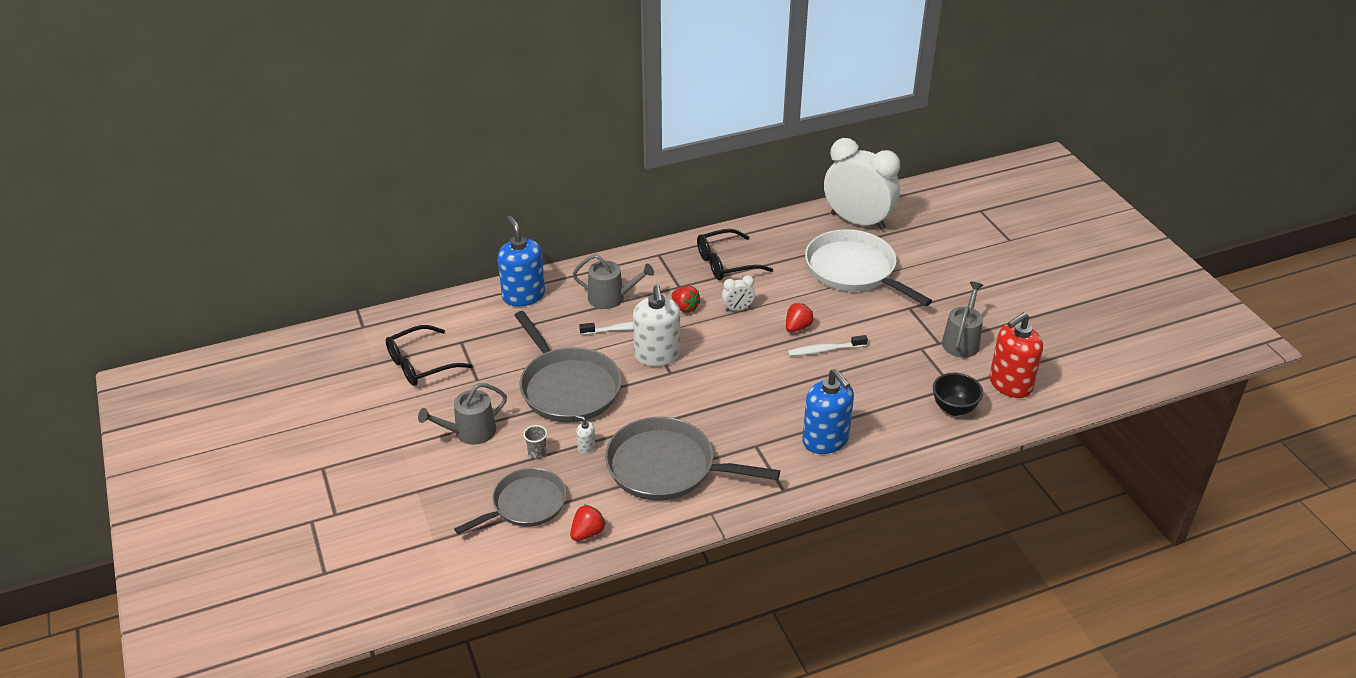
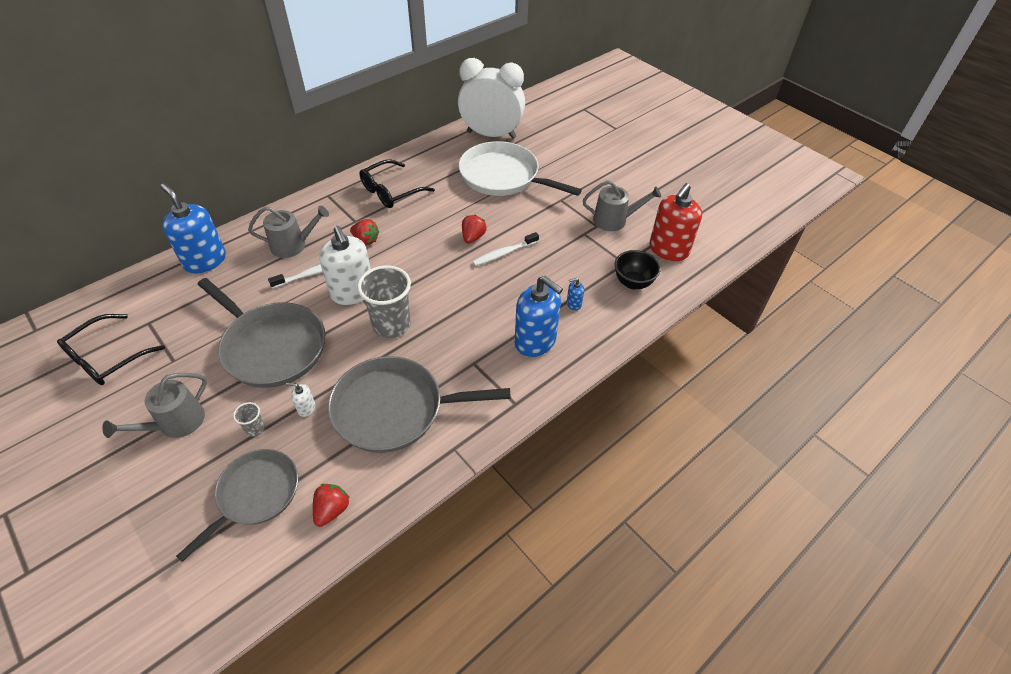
camera: 20 degrees left, 10 degrees up
white clock [722,275,755,312] -> none
grey watering can [942,282,983,357] -> grey watering can turned 90 degrees clockwise [583,181,661,231]
none -> grey cup [357,265,411,338]
none -> blue soap dispenser [567,278,584,311]

